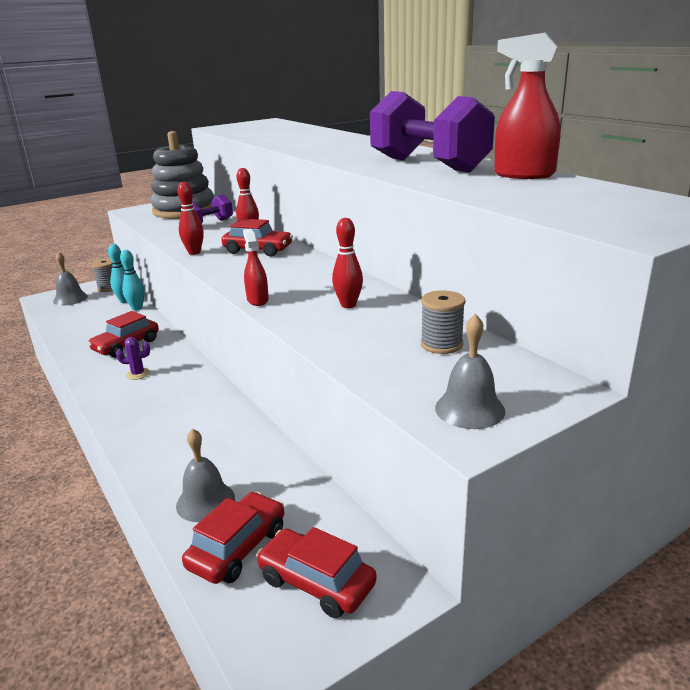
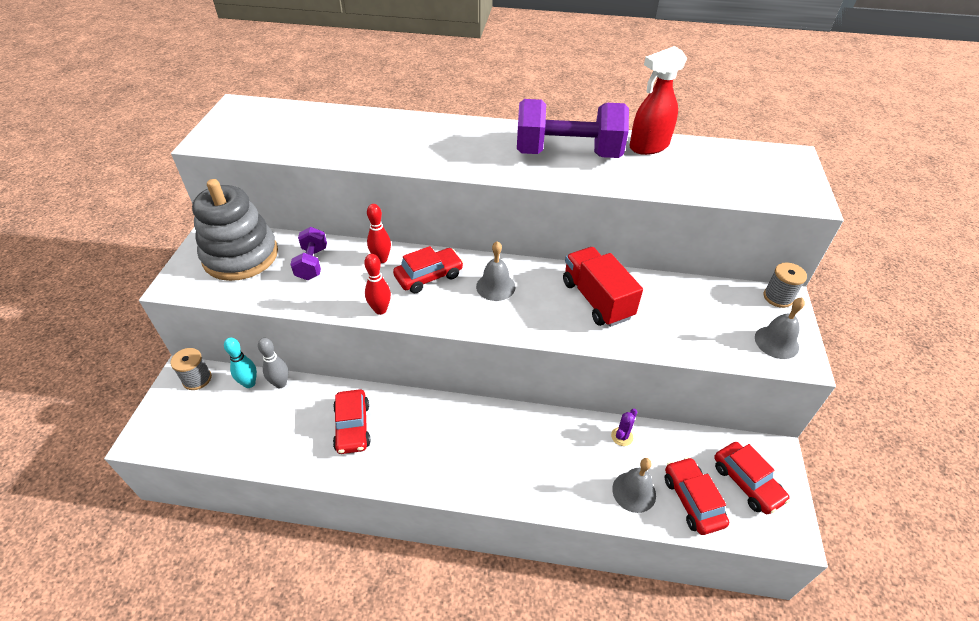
camera: 50 degrees left, 20 degrees up
grey bell [53,252,88,306] -> grey bell moved to [476,241,516,301]
purple cactus [116,337,150,380] -> purple cactus moved to [611,409,637,446]
turquoise bowling pin [120,250,145,311] -> grey bowling pin [258,338,288,388]
red spray bottle [243,229,269,306] -> none
red car [256,527,377,618] -> red car turned 105 degrees counterclockwise [714,442,790,514]
red bowling pin [332,218,363,308] -> red truck [563,247,643,327]
grey spool [421,290,465,354] -> grey spool moved to [764,262,807,308]

